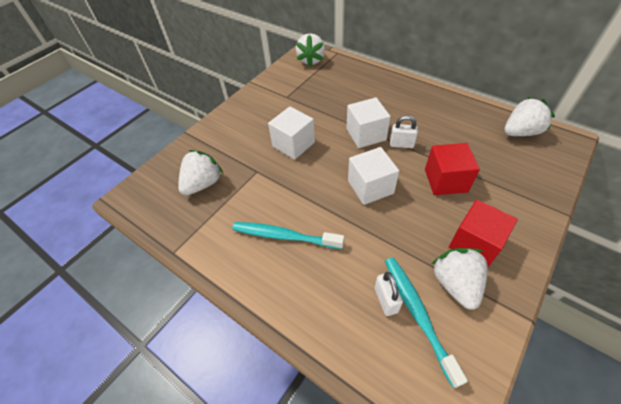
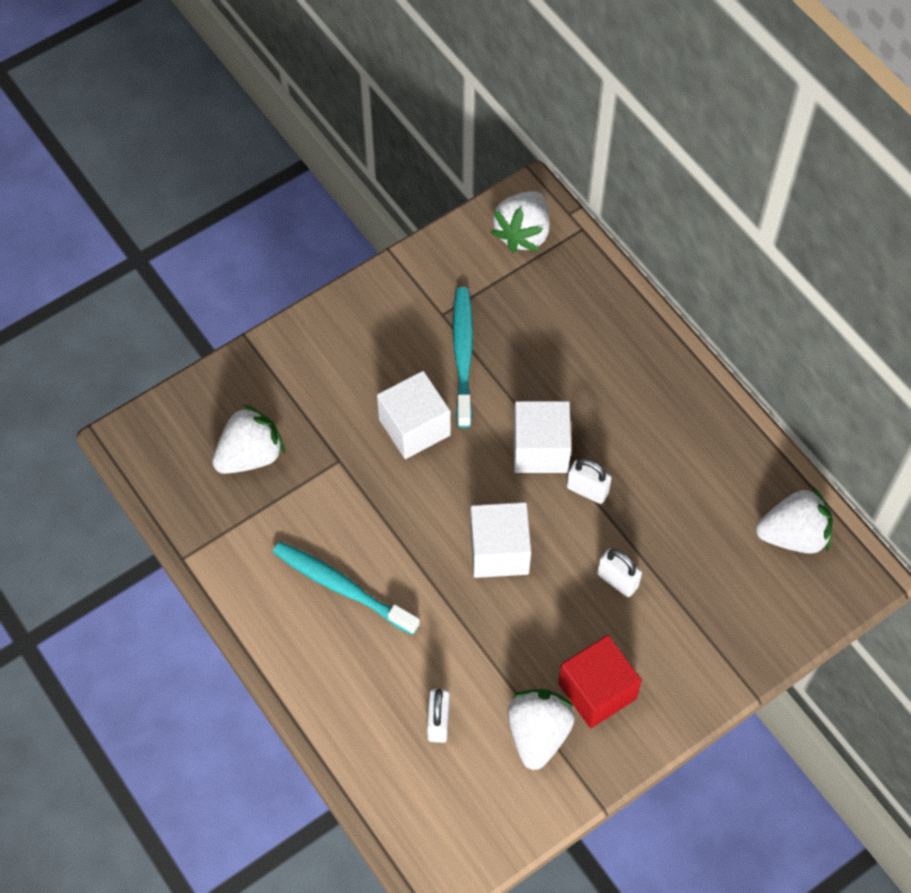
camera: 15 degrees right, 10 degrees up
turquoise toothbrush [385,257,468,388] -> turquoise toothbrush moved to [453,287,473,428]
red cube [425,143,480,195] -> white padlock [597,548,642,597]

